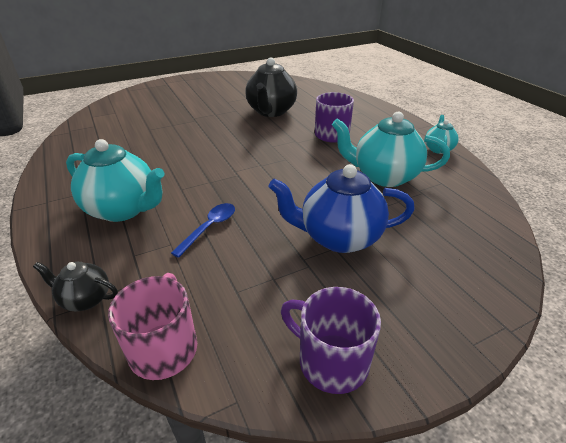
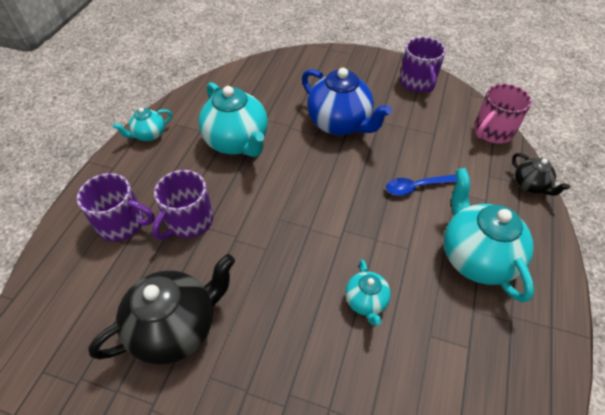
camera: 135 degrees left, 15 degrees up
none -> purple mug [77,173,155,242]
none -> turquoise teapot [345,259,391,325]

